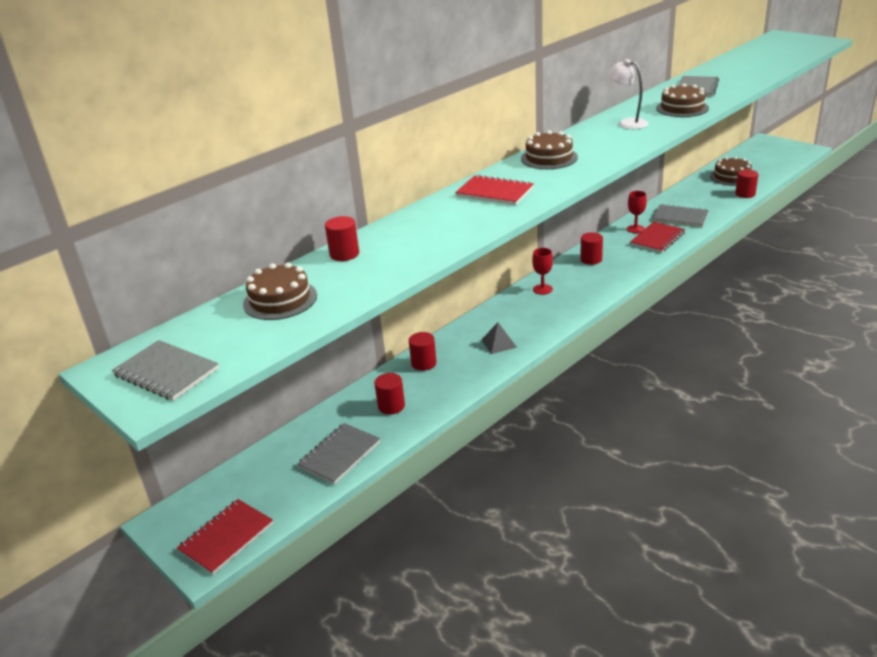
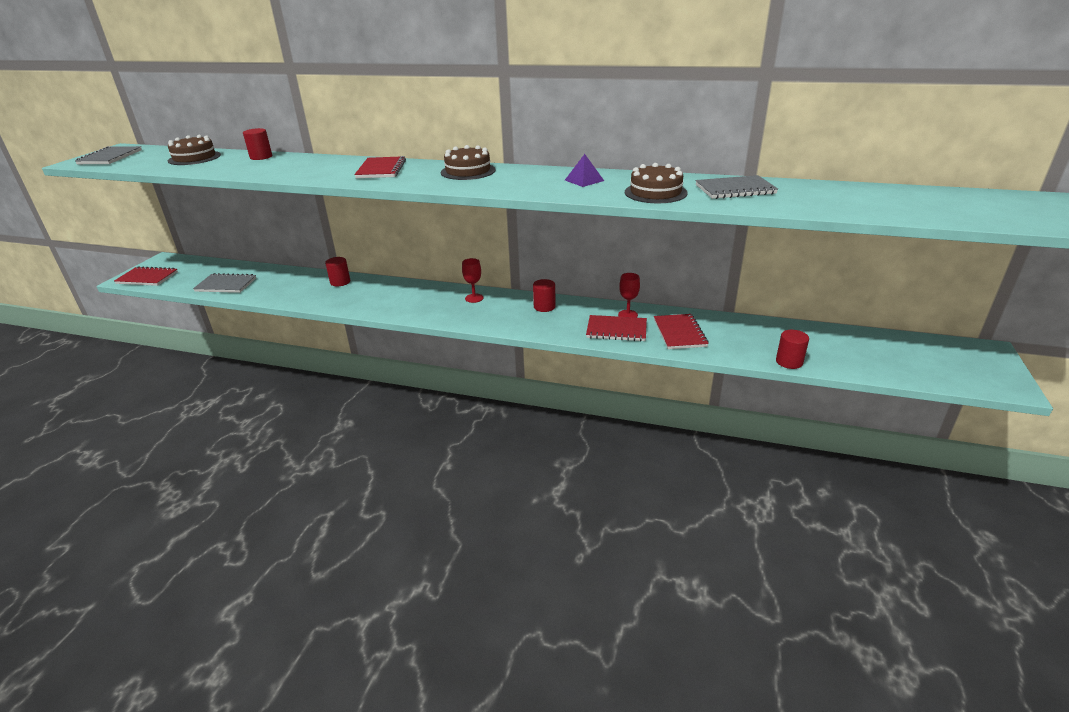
camera: 60 degrees right, 0 degrees up
red cylinder [374,373,405,415] -> none
grey pyramid [481,322,517,354] -> none
white lamp [608,59,649,129] -> purple pyramid [565,154,604,187]
grey notebook [652,204,709,227] -> red notebook [654,314,709,349]
brown cake [710,156,752,186] -> none

